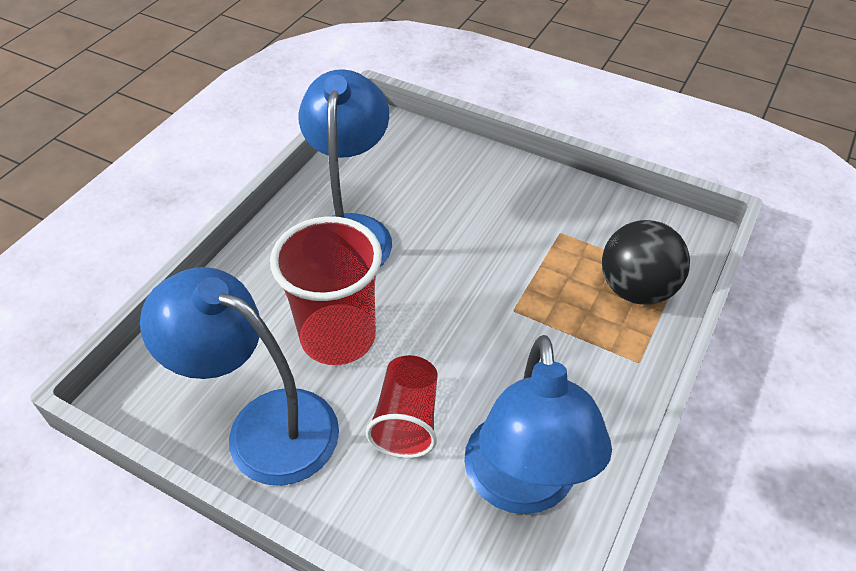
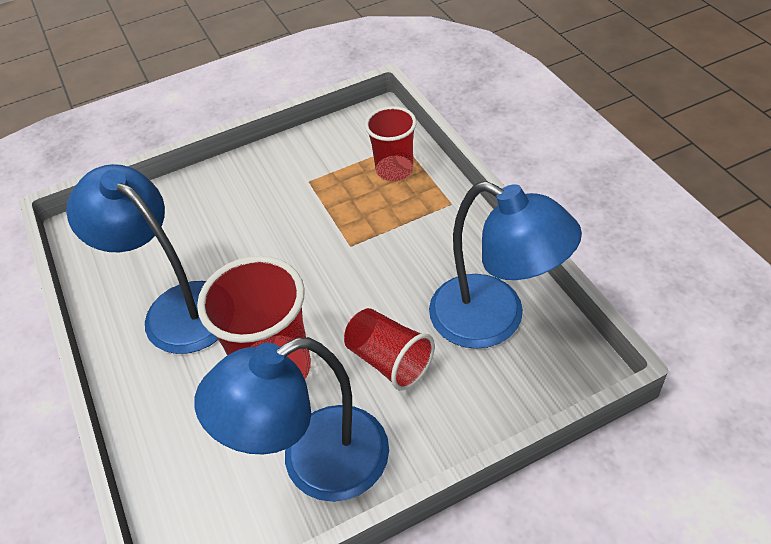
camera: 50 degrees left, 0 degrees up
black ball [602,220,690,305] -> red cup [365,106,417,181]

